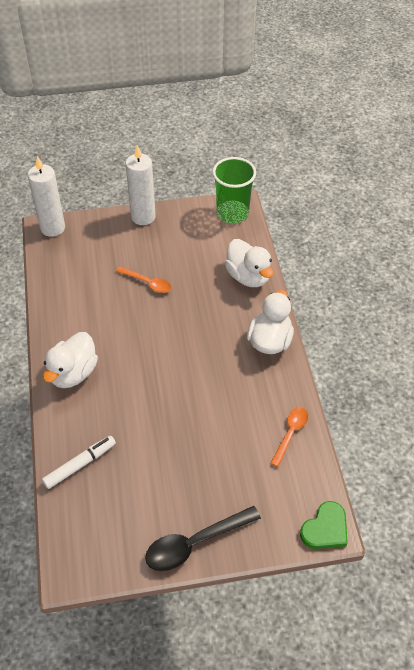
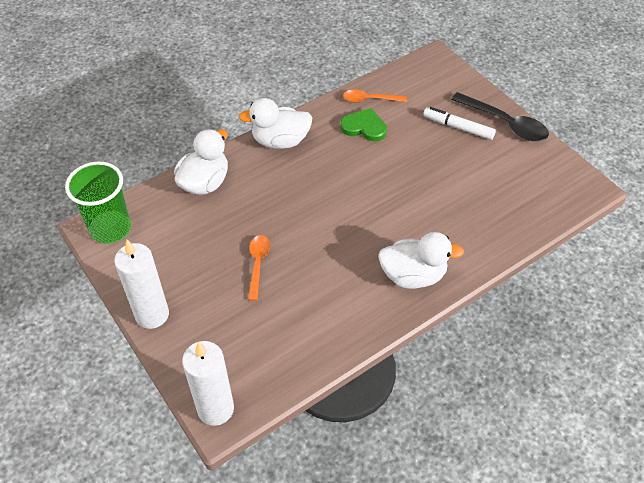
camera: 115 degrees left, 0 degrees up
white marker [42,436,116,489] -> white marker moved to [423,107,496,140]
green heart [300,501,348,549] -> green heart moved to [340,108,387,141]

